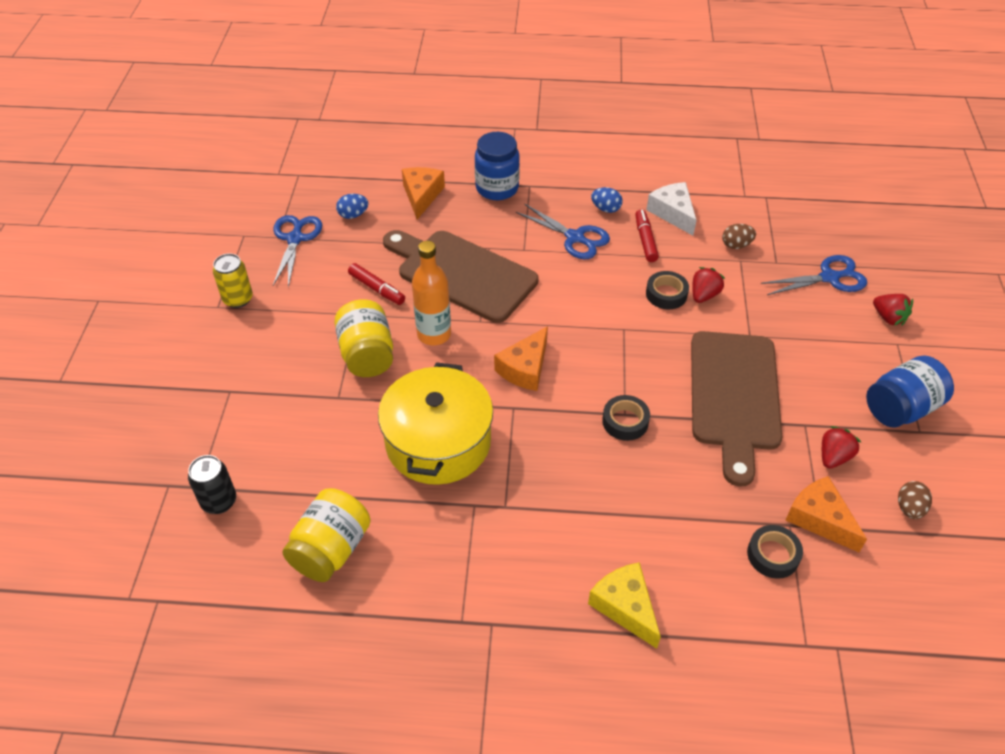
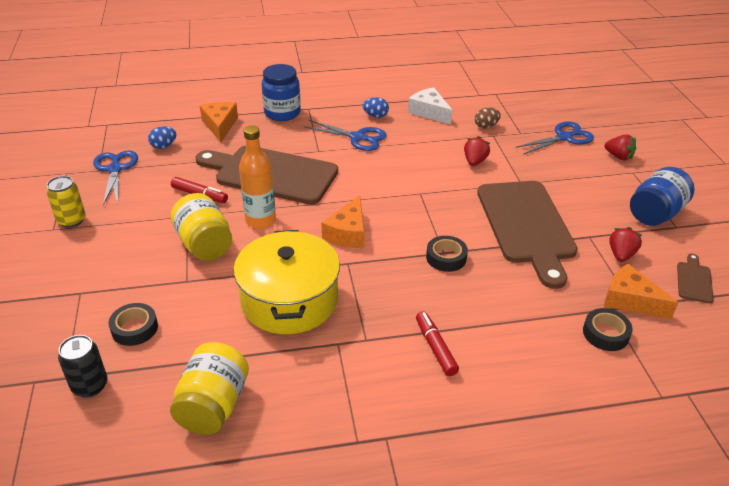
camera: 15 degrees left, 10 degrees down
yellow cheese [588,562,661,649] -> none
red marker [635,210,659,262] -> red marker moved to [416,311,459,376]
black tape [646,271,689,309] -> black tape moved to [109,303,158,346]
brown egg [898,481,932,519] -> brown cutting board [677,254,714,303]

